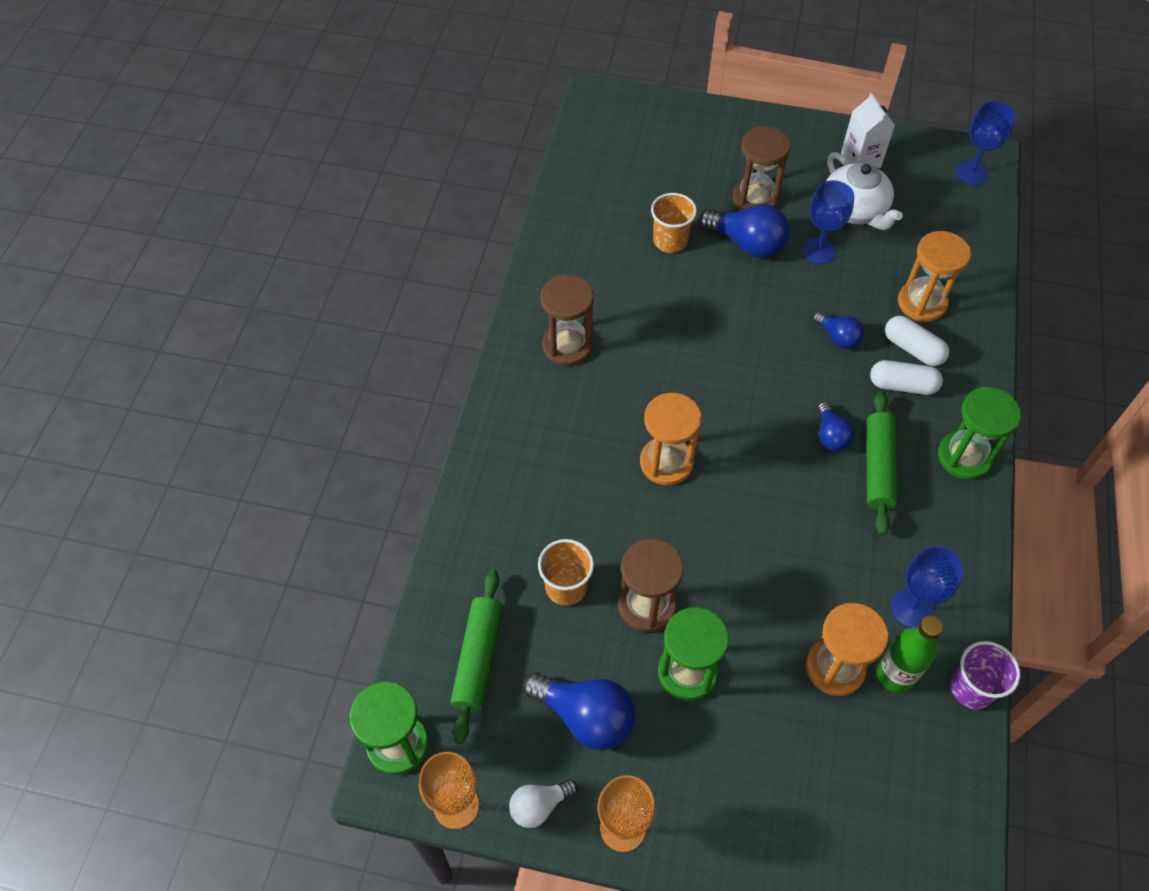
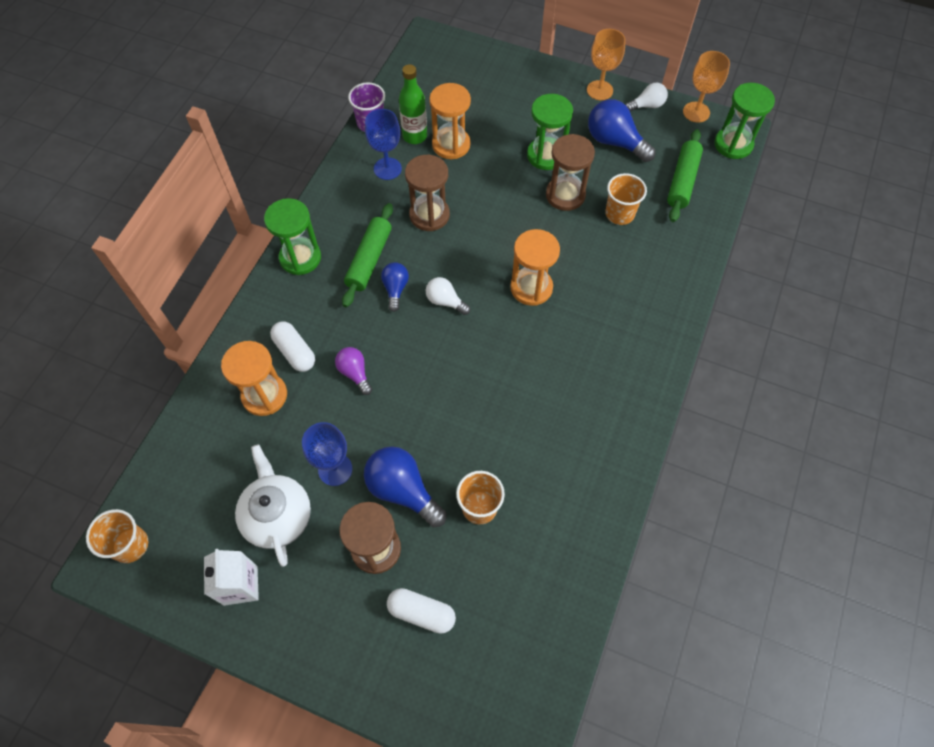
camera: 170 degrees left, 5 degrees up
brown hourglass [540,274,594,366] -> brown hourglass moved to [405,155,450,231]
blue light bulb [813,311,864,349] -> purple light bulb [335,347,372,395]
white capsule [870,360,943,395] -> white capsule moved to [387,588,456,634]
blue goblet [956,102,1016,185] -> orange cup [86,509,148,563]
none -> white light bulb [426,277,470,315]

